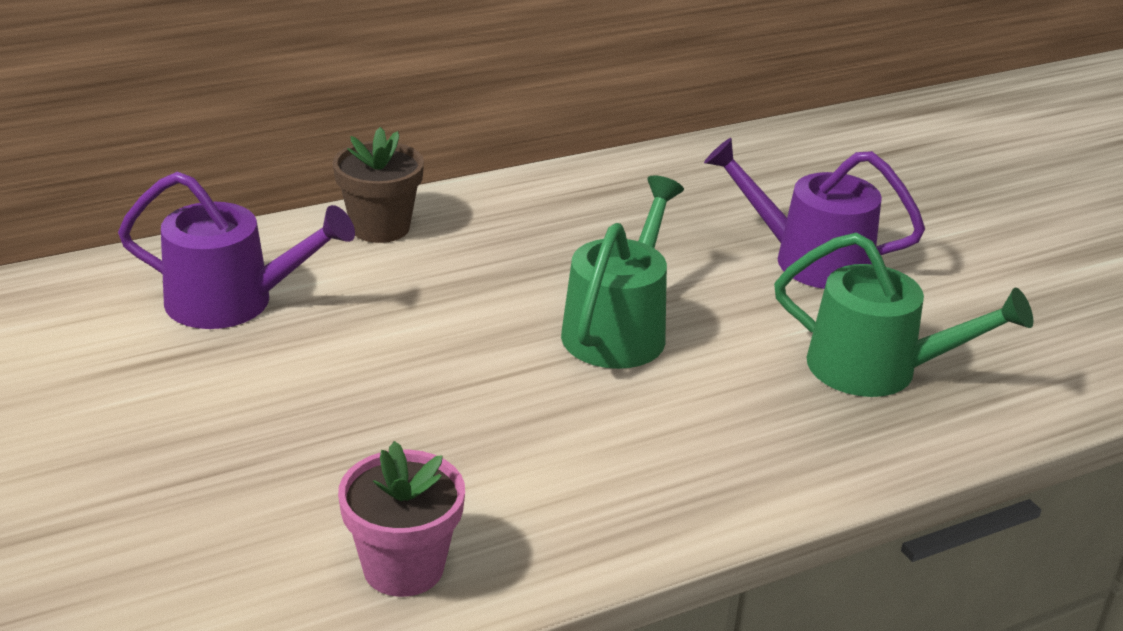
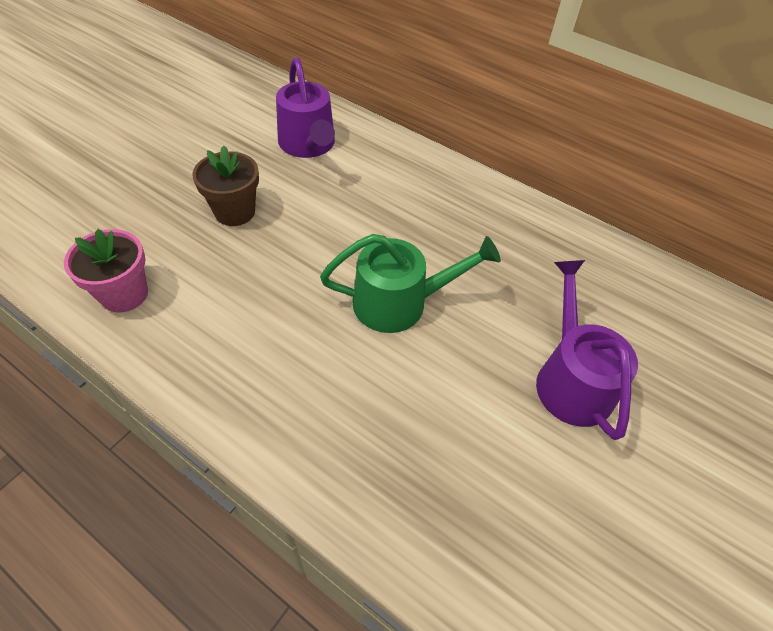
camera: 60 degrees right, 20 degrees up
brown flower pot [333,127,424,243] -> brown flower pot moved to [192,146,259,226]
green watering can [774,233,1033,397] -> none

